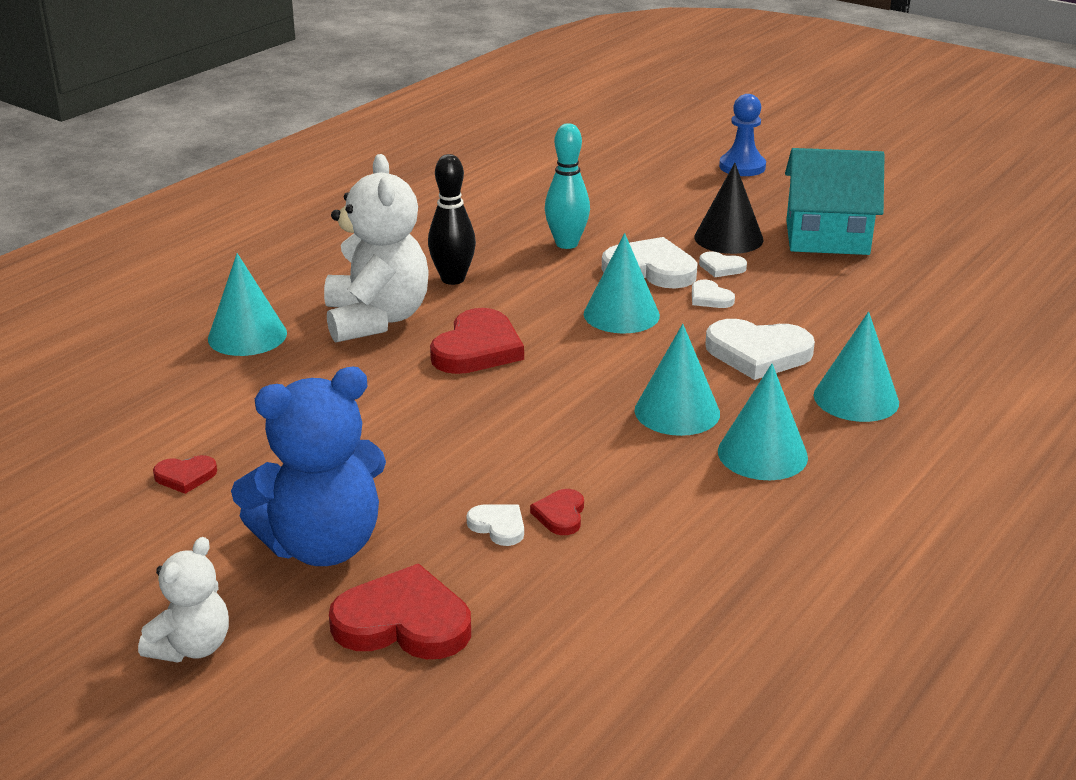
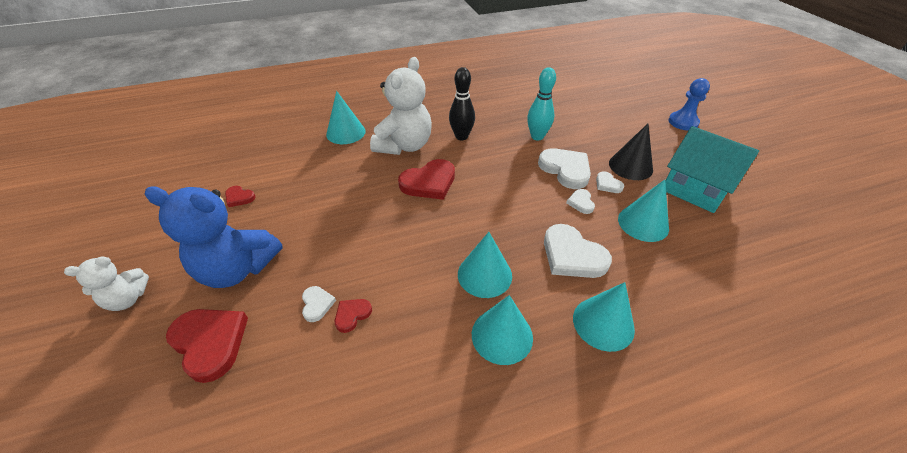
camera: 35 degrees right, 15 degrees up
turquoise cone [584,233,660,334] -> turquoise cone moved to [618,180,669,242]

